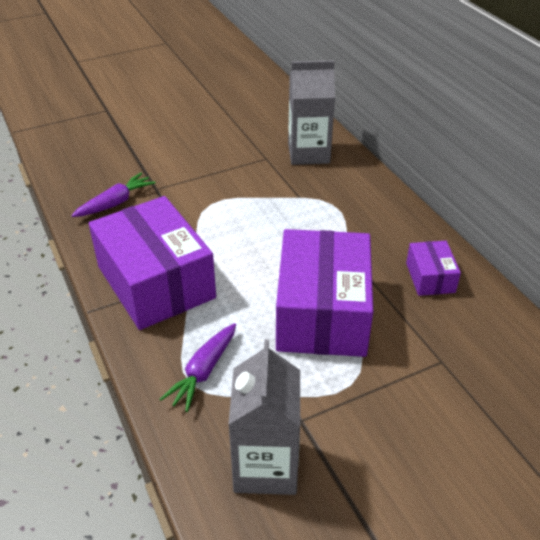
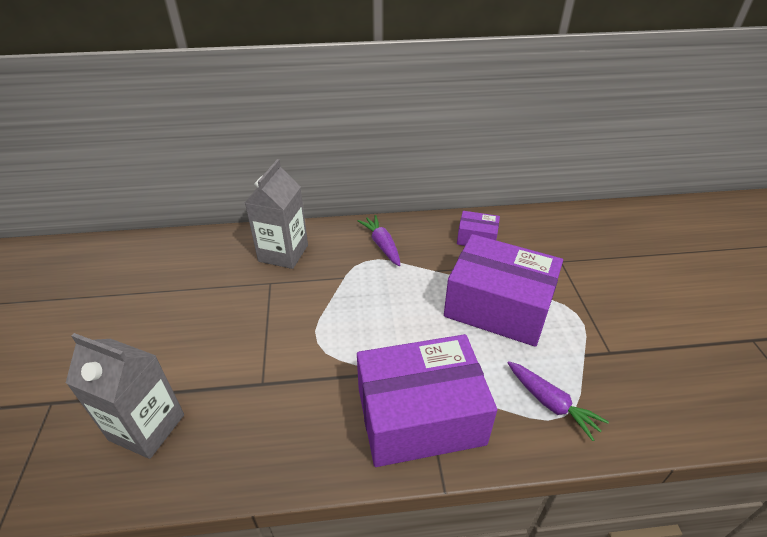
camera: 70 degrees left, 0 degrees up
purple carrot [71,173,156,217] -> purple carrot moved to [357,215,400,266]
grey carton [228,339,300,495] -> grey carton moved to [66,333,184,459]

